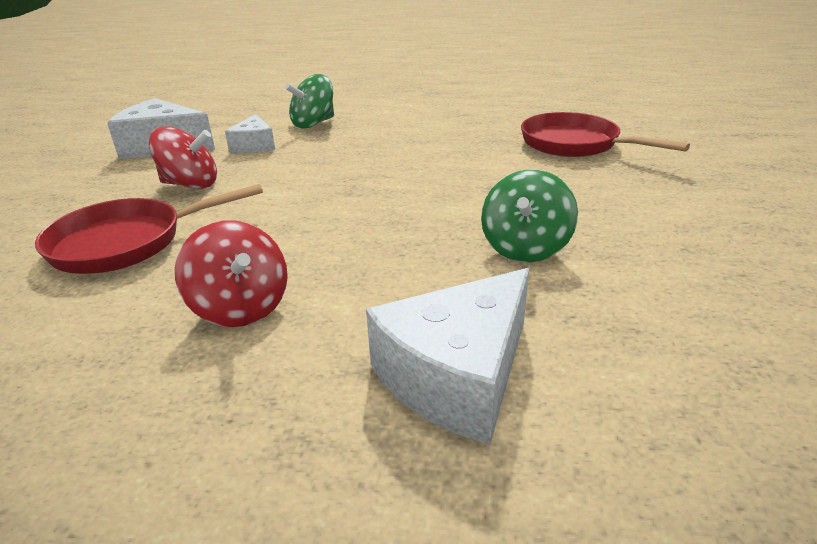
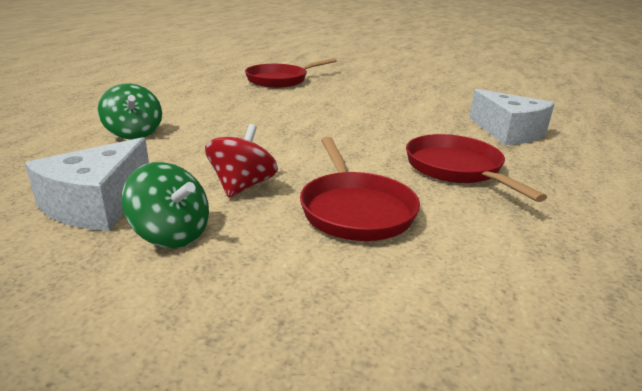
camera: 80 degrees left, 5 degrees down
red spinning top [175,220,288,327] -> red pan [406,134,547,202]
white cheese [225,114,275,153] -> none
green spinning top [481,170,578,262] -> green spinning top moved to [122,162,209,248]

